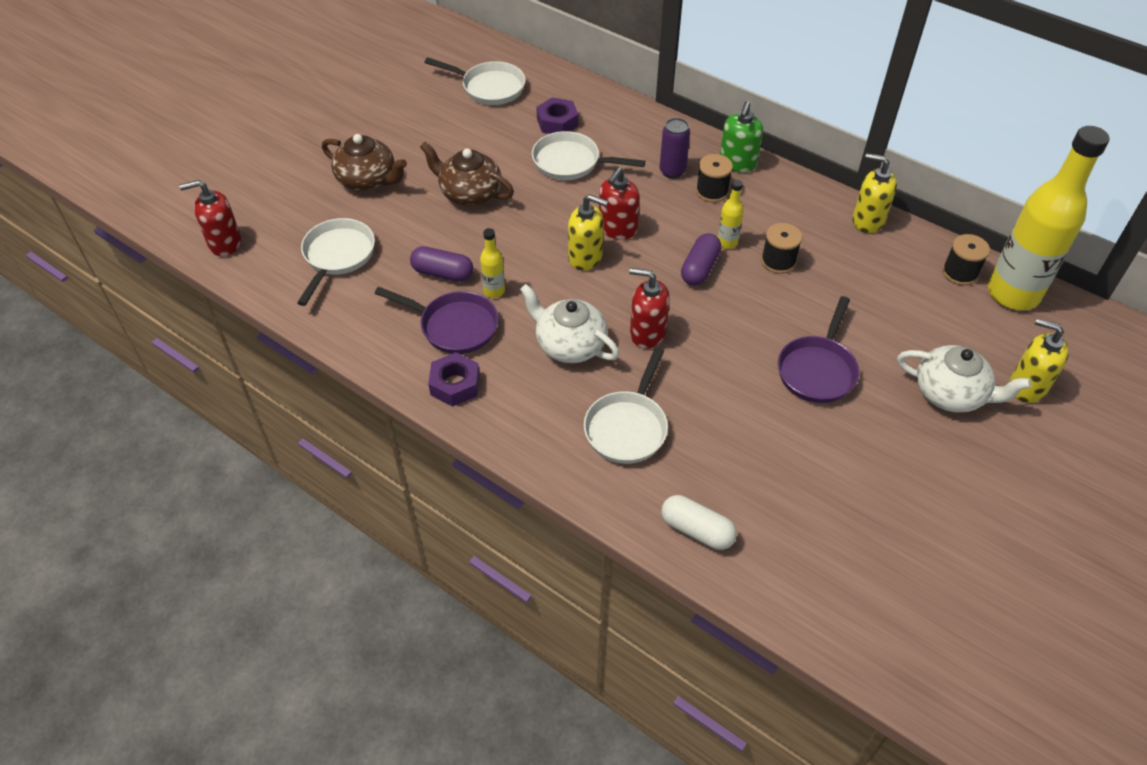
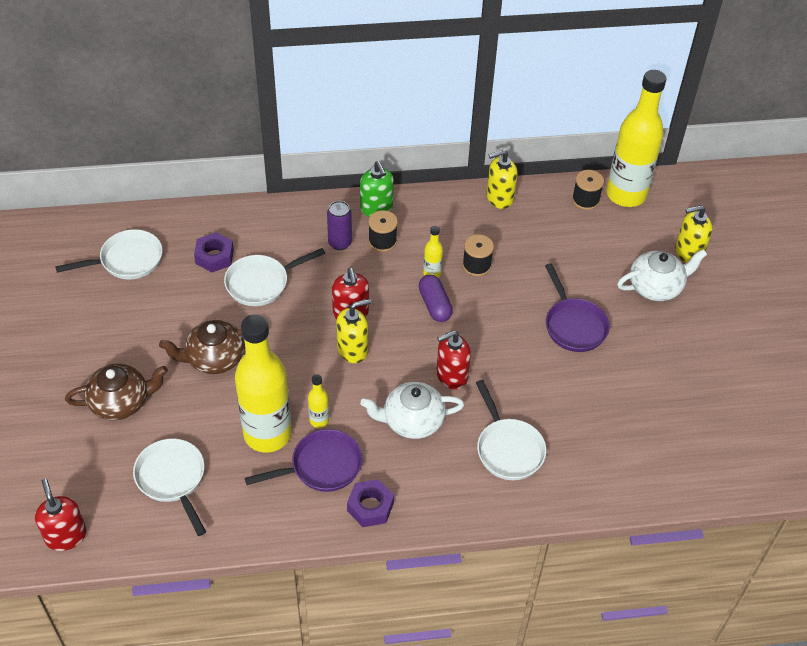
camera: 45 degrees left, 0 degrees up
red soap dispenser [179,180,241,256] -> red soap dispenser turned 120 degrees clockwise [35,478,87,551]
purple capsule [410,246,473,282] -> yellow bottle [235,314,292,453]
white capsule [661,495,737,550] -> none

